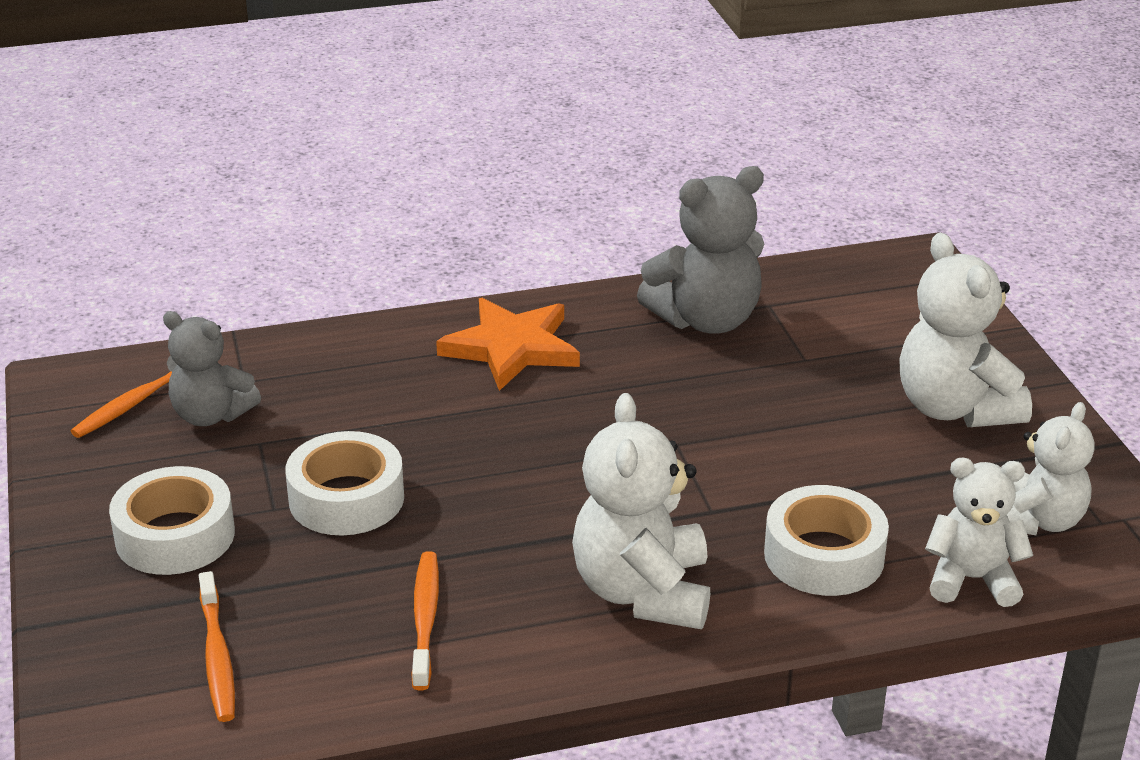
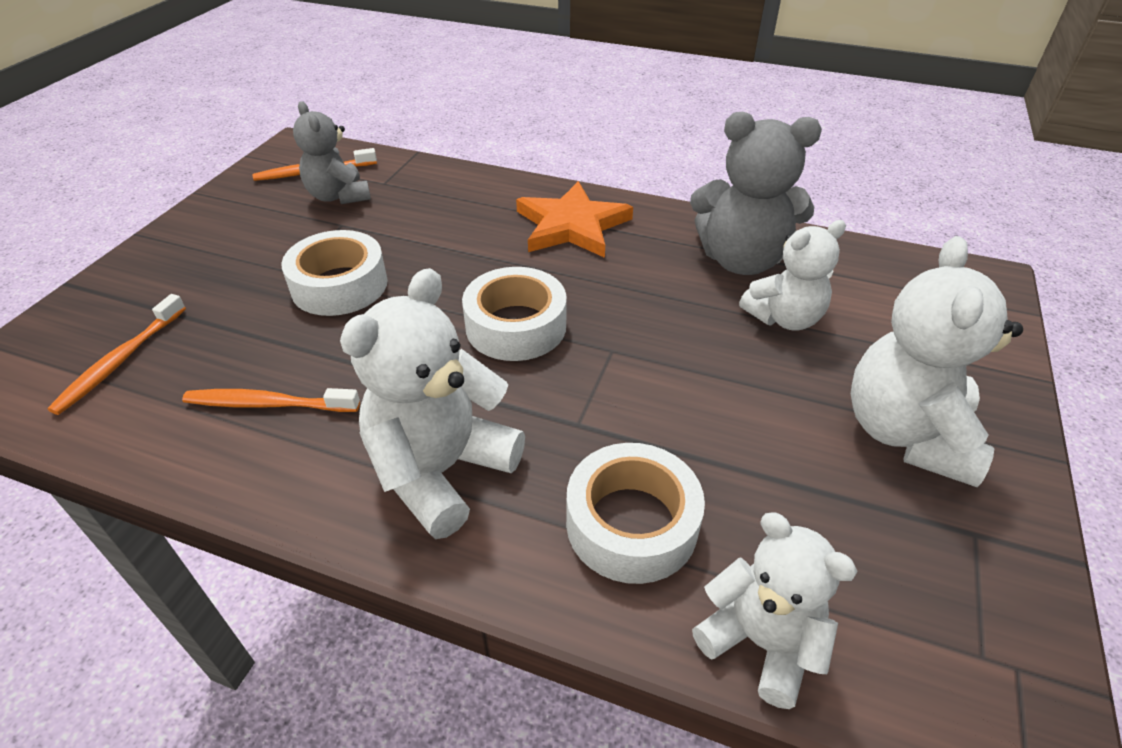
camera: 35 degrees right, 10 degrees up
white tape [109,466,235,575] -> white tape moved to [462,267,567,361]
orange toothbrush [411,551,439,690] -> orange toothbrush turned 120 degrees counterclockwise [182,388,360,412]
white teddy bear [1007,402,1094,535] -> white teddy bear moved to [739,220,846,331]

